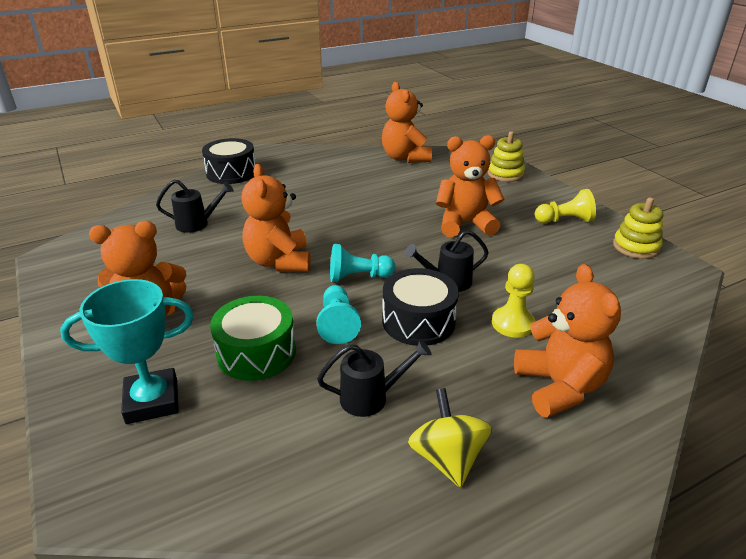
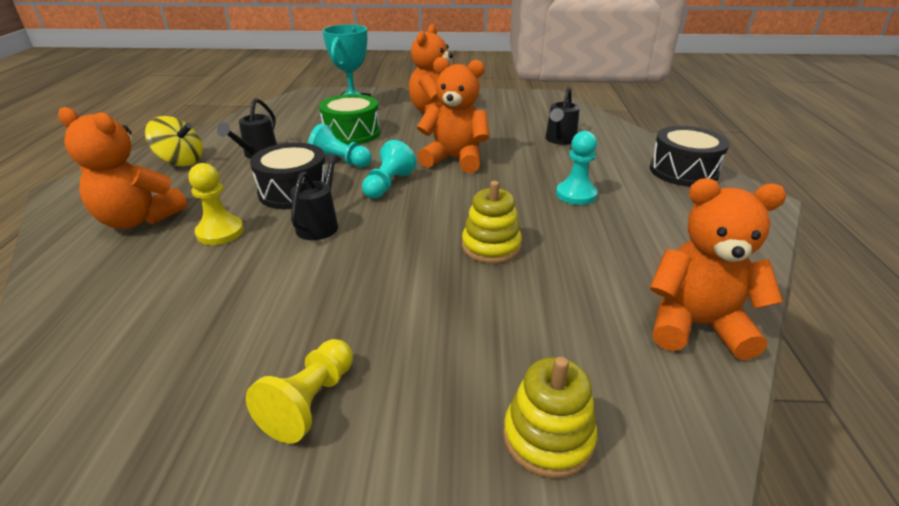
camera: 120 degrees right, 0 degrees up
orange teddy bear [436,135,505,237] -> none
yellow stacking toy [613,197,663,259] -> yellow stacking toy moved to [462,181,522,264]
none -> turquoise pawn [556,131,598,205]

